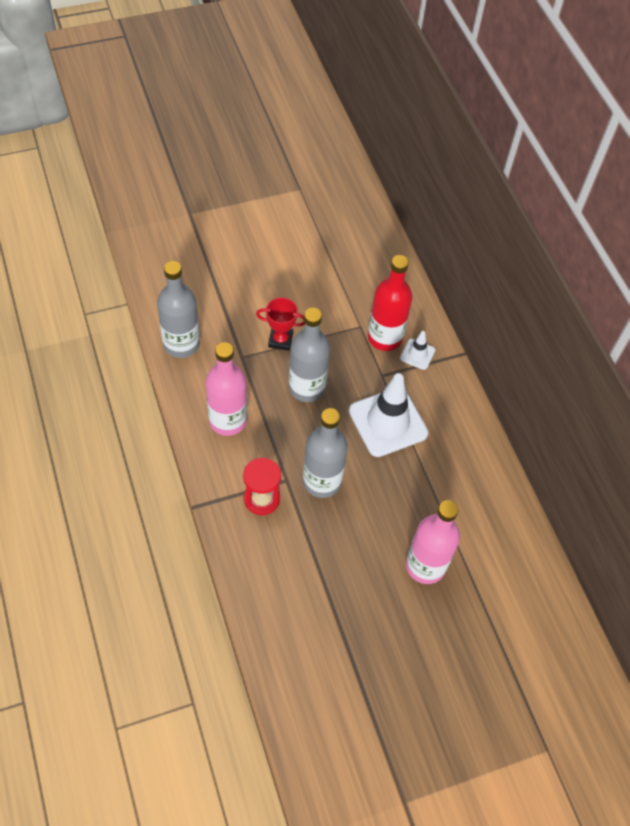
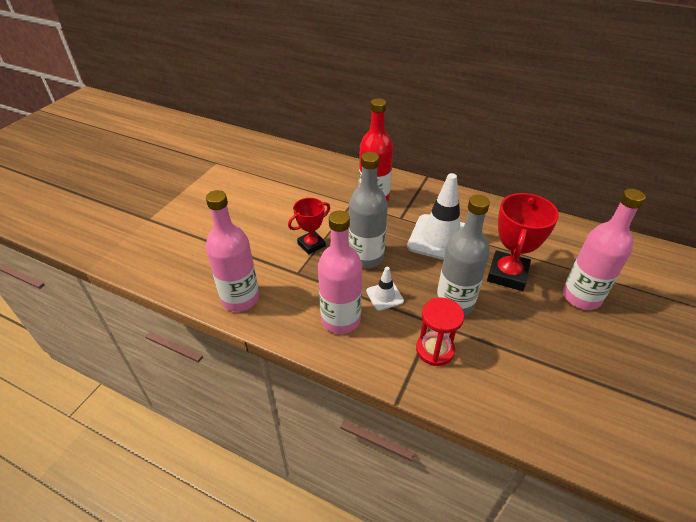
camera: 40 degrees left, 15 degrees down
grey bottle [157,261,200,358] -> pink bottle [206,190,259,312]
white traffic cone [400,331,435,370] -> white traffic cone moved to [366,267,404,311]
none -> red trophy [487,193,559,291]

